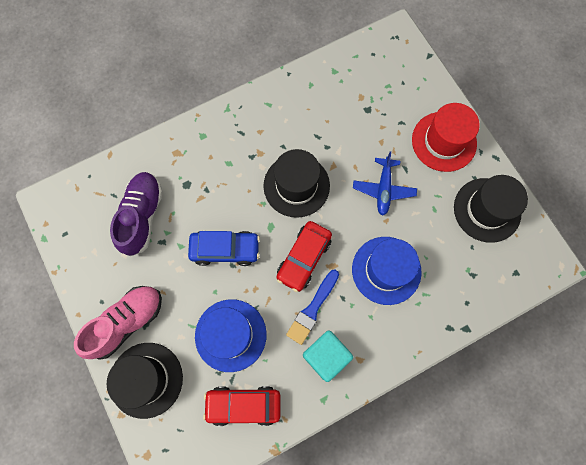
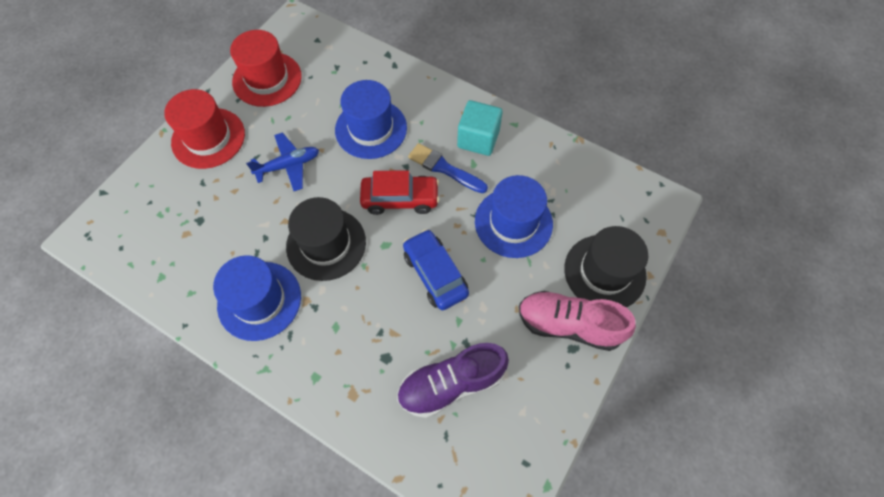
camera: 120 degrees left, 10 degrees down
red car [203,386,280,426] -> none
blue brush [286,270,339,345] -> blue brush turned 150 degrees counterclockwise [408,143,488,193]
black hat [454,175,528,243] -> red hat [230,30,302,107]
none -> blue hat [213,255,301,341]

